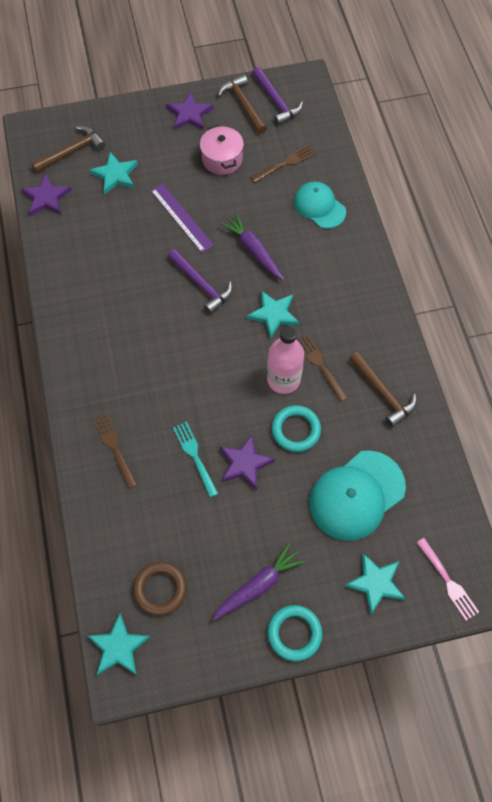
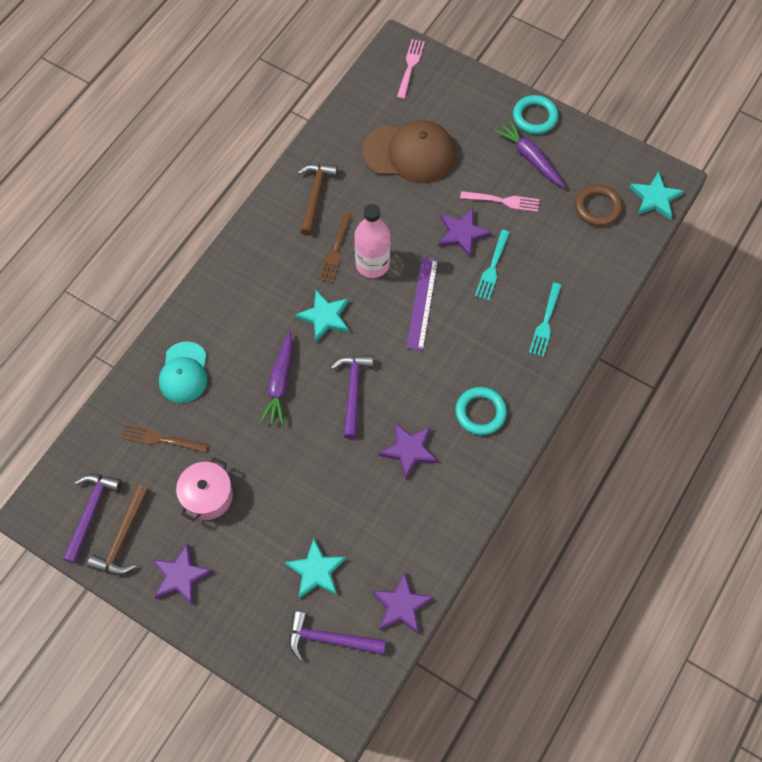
camera: 135 degrees left, 0 degrees up
brown hammer [32,126,105,173] -> purple hammer [289,611,386,661]
brown fork [93,414,137,489] -> turquoise fork [529,283,562,357]
purple ruler [150,184,214,253] -> purple ruler moved to [406,257,438,351]
purple carrot [212,543,305,621] -> purple carrot turned 45 degrees clockwise [495,120,566,188]
turquoise ring [272,405,321,452] -> turquoise ring moved to [455,387,507,435]
turquoise cap [309,451,406,541] -> brown cap [362,120,456,183]
turquoise star [345,553,406,615] -> none
none -> purple star [379,422,438,479]
none -> pink fork [460,191,539,212]

